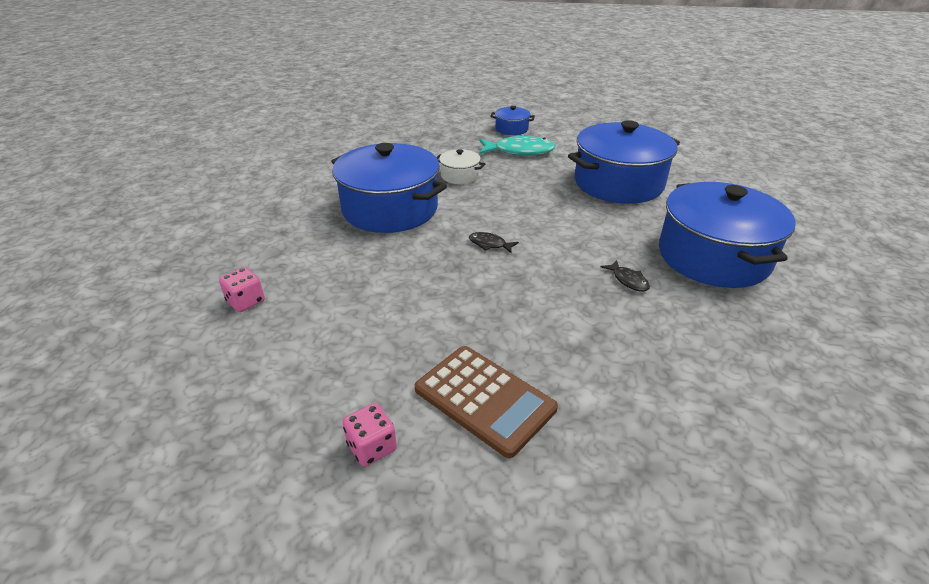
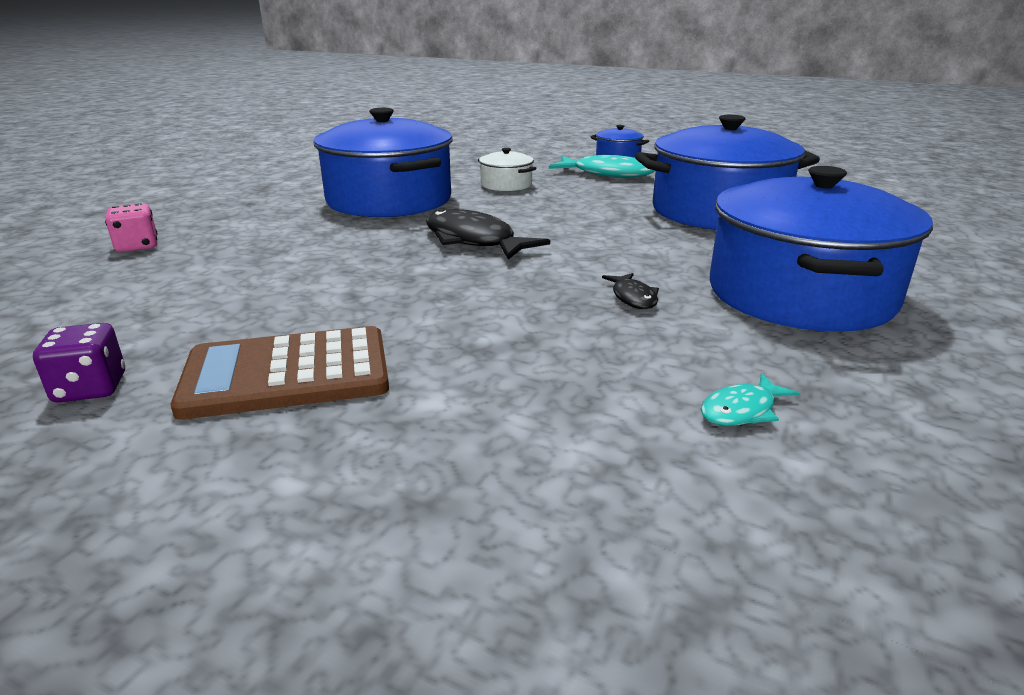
camera: 20 degrees right, 10 degrees down
pink dice [342,403,397,467] -> purple dice [33,323,125,403]
brown calculator [415,346,558,458] -> brown calculator turned 105 degrees clockwise [171,326,389,420]
black fish [469,232,519,253] -> black fish [426,209,550,260], size x2.00
none -> turquoise fish [701,373,800,426]

